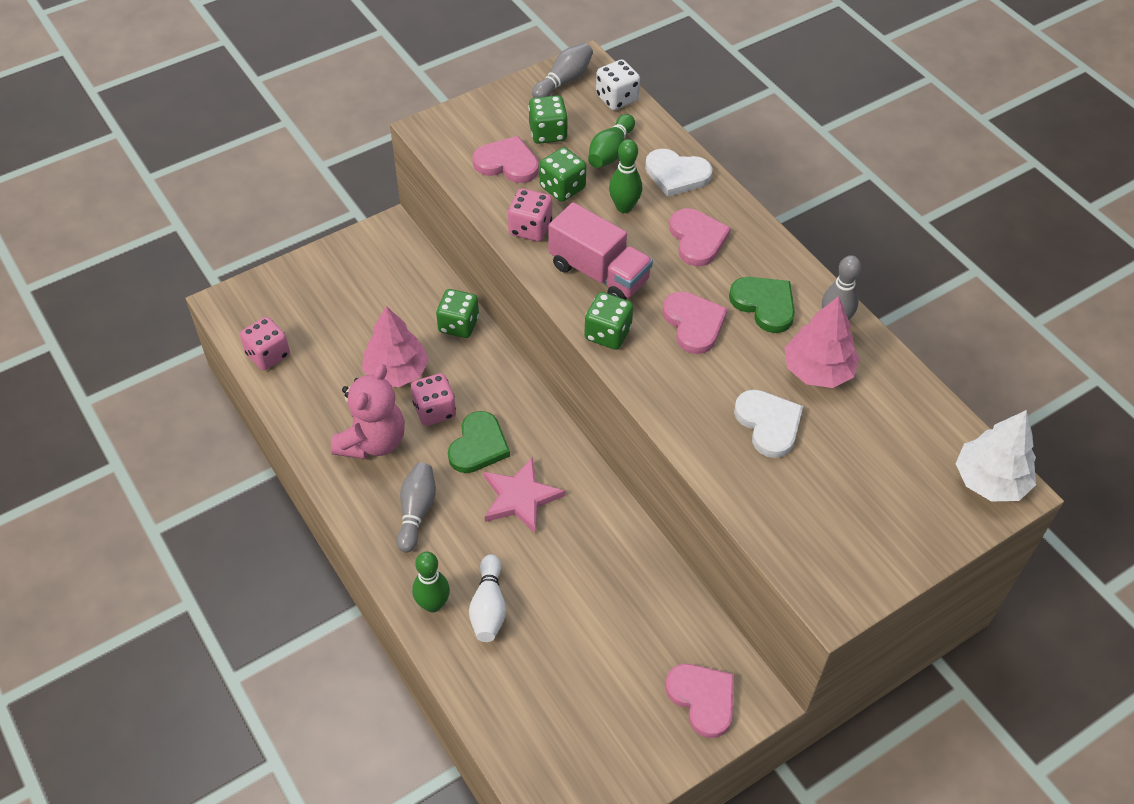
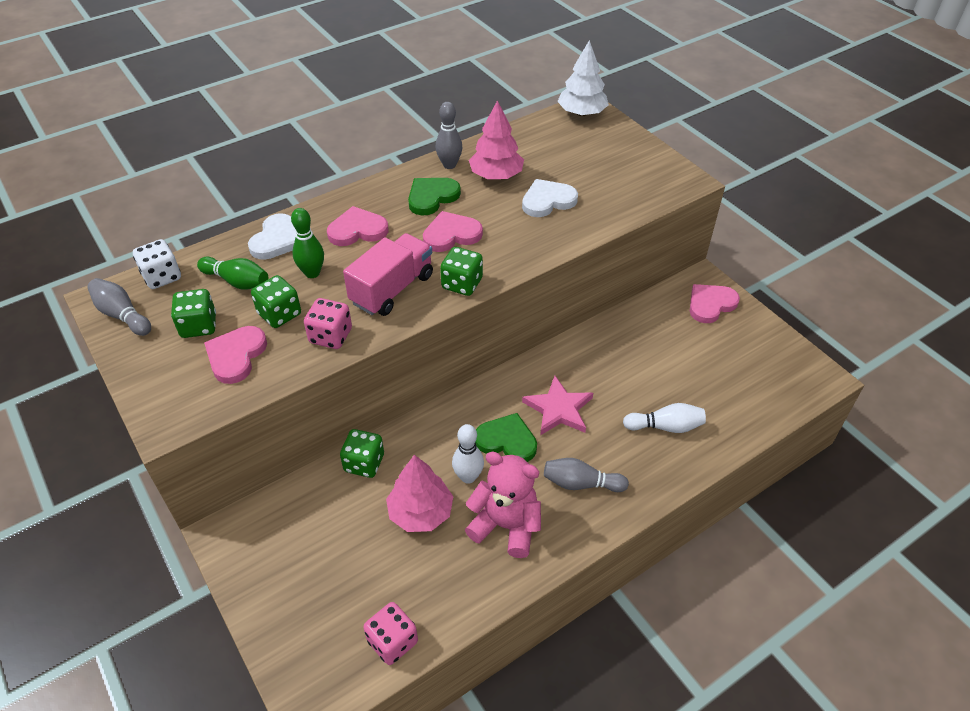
camera: 90 degrees left, 5 degrees down
pink dice [411,373,456,426] -> white bowling pin [452,424,484,484]
green bowling pin [412,552,450,612] -> none

